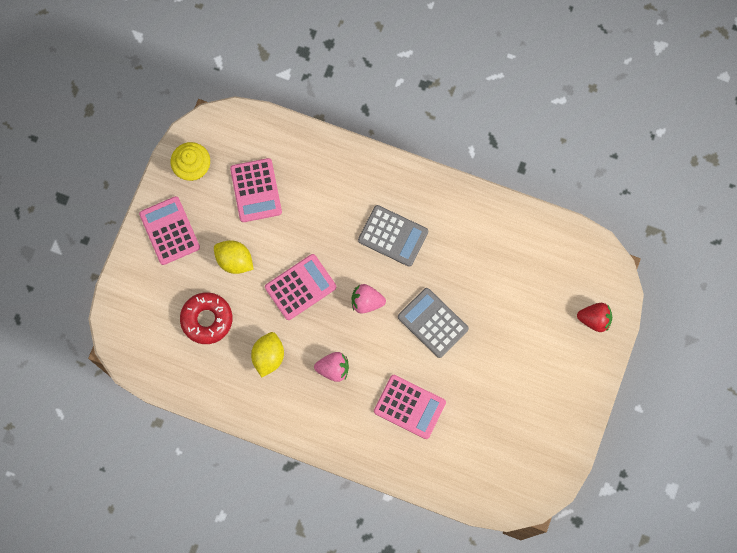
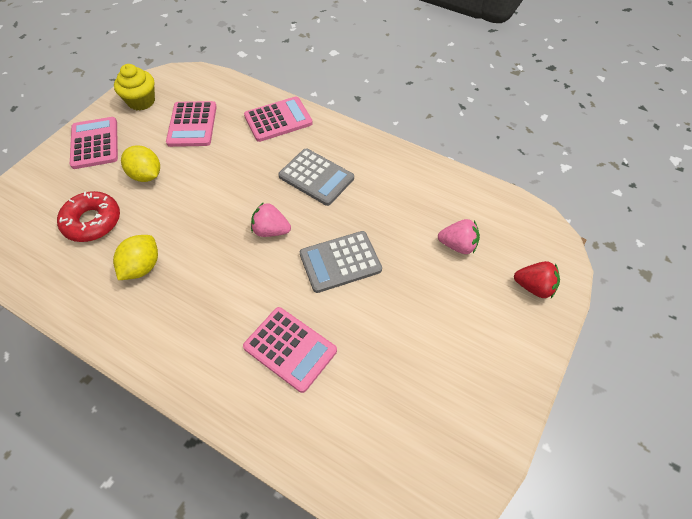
camera: 10 degrees right, 20 degrees down
pink calculator [265,254,336,320] -> pink calculator moved to [244,96,313,142]
pink strawberry [314,352,349,382] -> pink strawberry moved to [438,219,480,254]
grey calculator [398,288,469,358] -> grey calculator turned 75 degrees counterclockwise [300,231,382,293]

